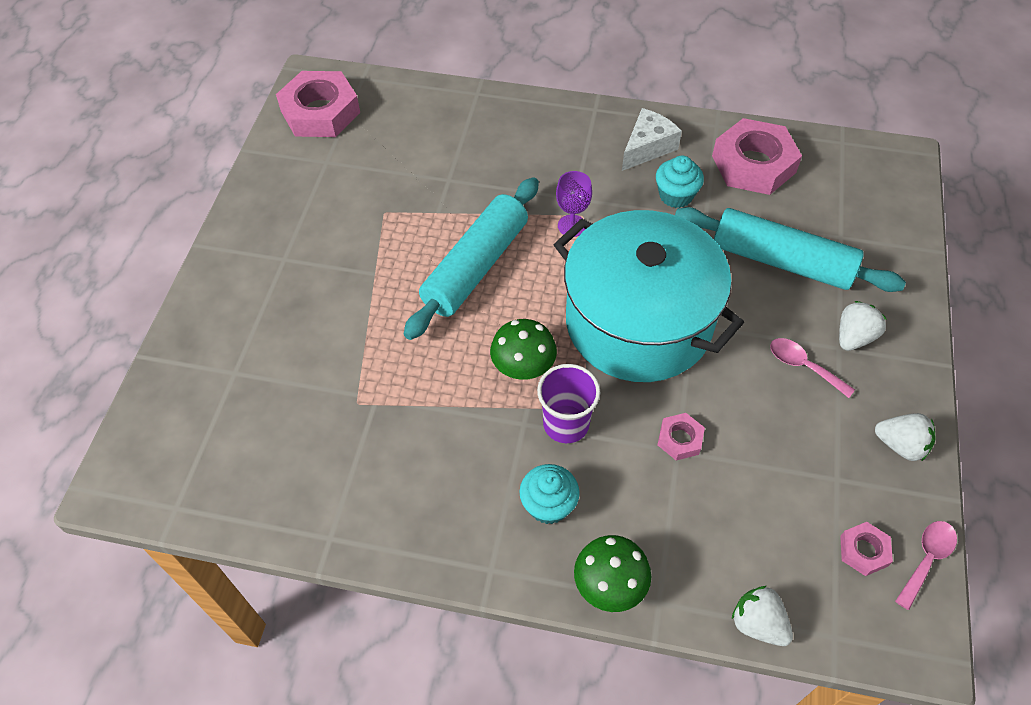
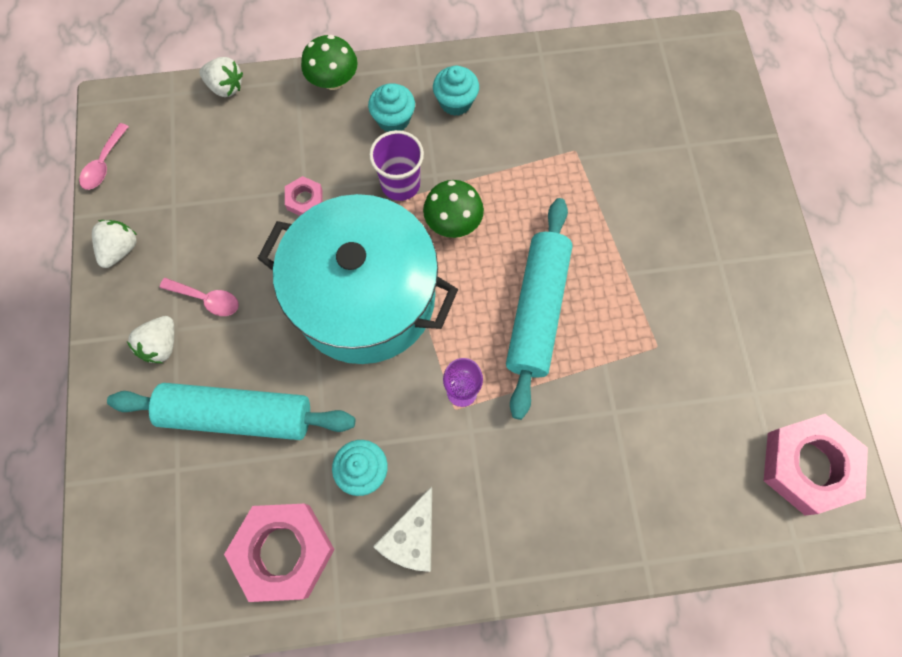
camera: 160 degrees right, 15 degrees up
pink nut [840,522,893,576] -> none
white strawberry [875,413,936,461] -> white strawberry turned 105 degrees clockwise [92,220,137,268]
none -> turquoise cupcake [433,65,479,116]

